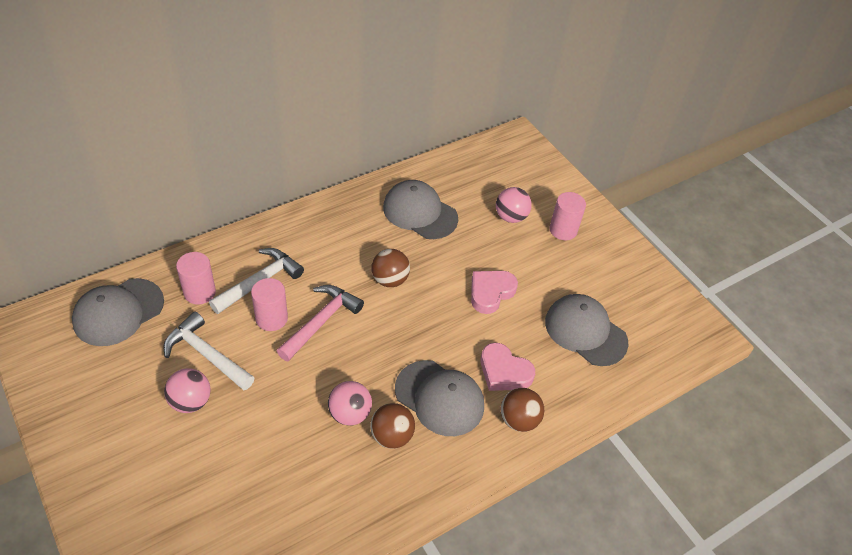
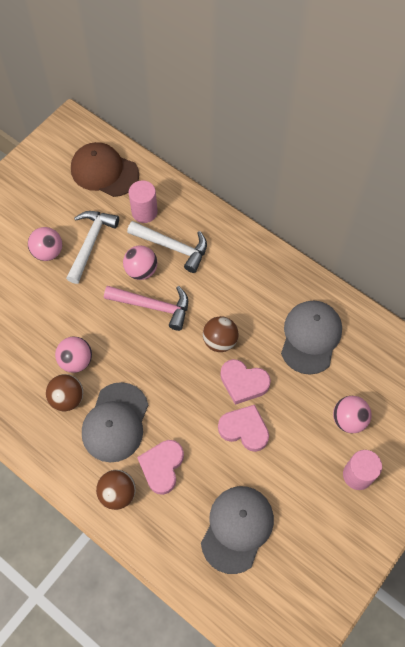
camera: 75 degrees right, 15 degrees up
grey cap [72,278,164,346] -> brown cap [71,142,139,197]
pink cylinder [251,278,288,331] -> pink ball [123,246,157,280]
none -> pink heart [220,359,271,405]

